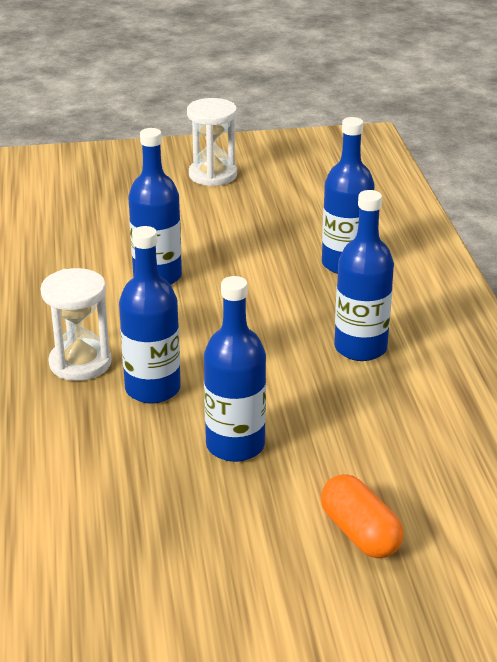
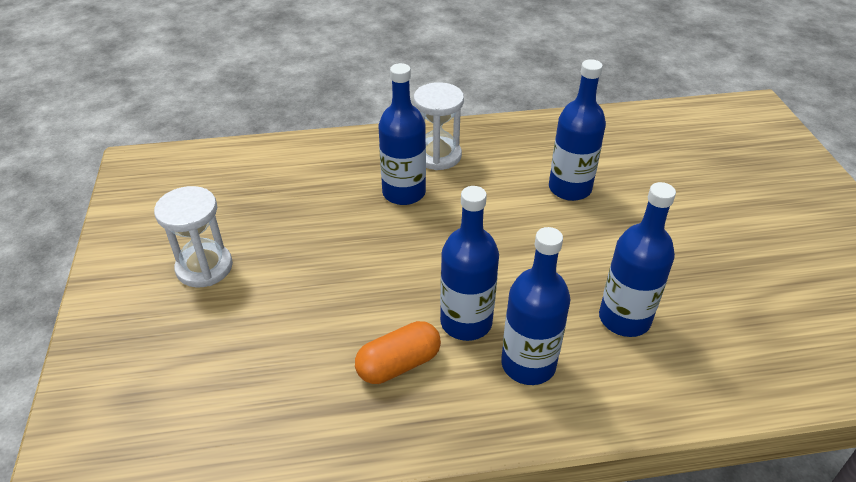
camera: 90 degrees right, 10 degrees up
white hourglass [187,98,237,186] -> white hourglass moved to [154,186,233,287]
blue bottle [204,276,266,462] -> blue bottle moved to [501,227,570,385]
orange capsule [321,474,404,558] -> orange capsule moved to [355,321,441,384]

